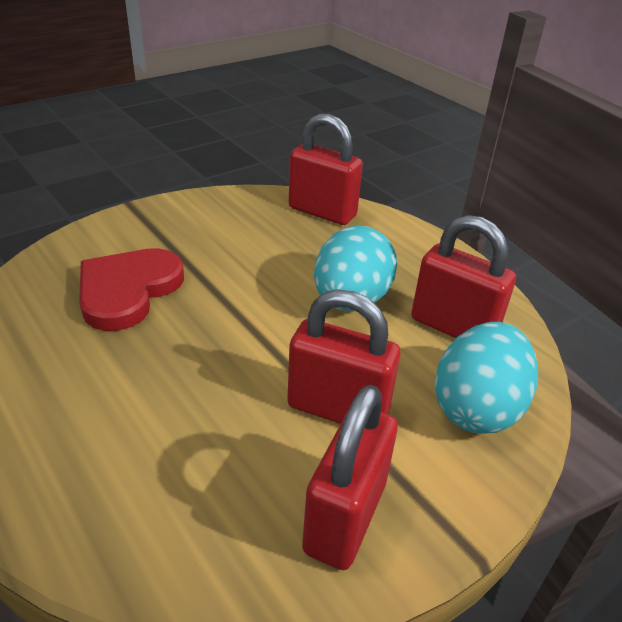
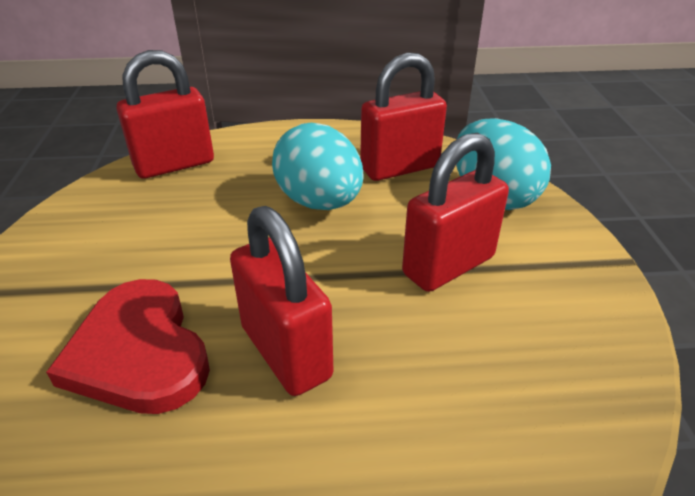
camera: 55 degrees left, 0 degrees up
red padlock [302,385,398,570] -> red padlock moved to [230,206,333,396]

